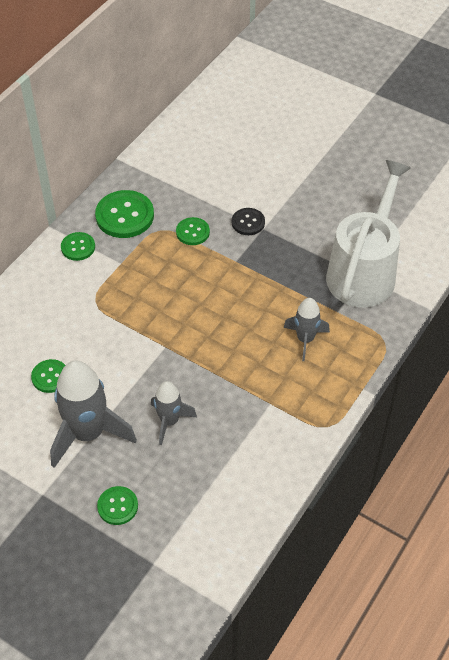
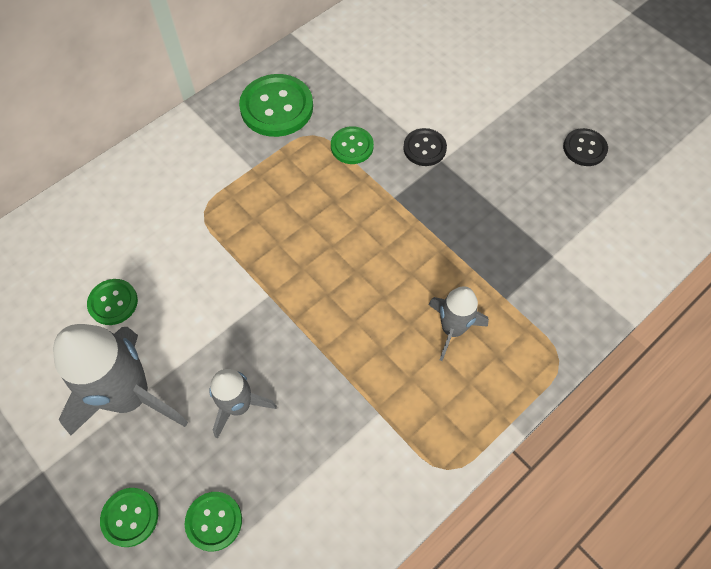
camera: 15 degrees right, 10 degrees up
green button [61,232,95,261] -> green button moved to [185,492,242,552]
white watering can [326,160,411,308] -> none
none -> black button [563,128,608,166]

